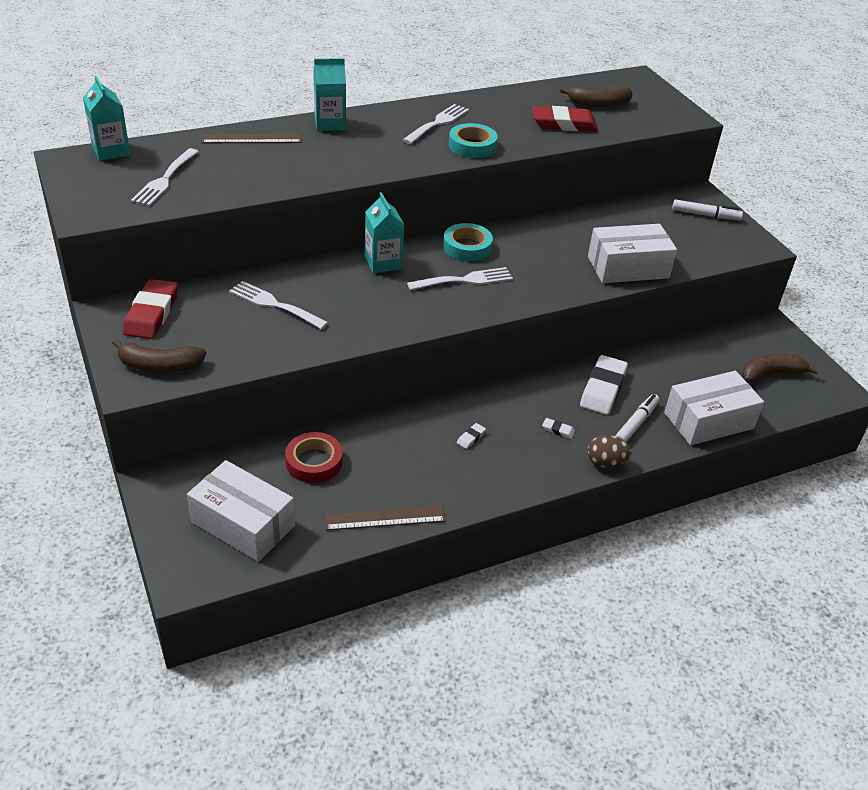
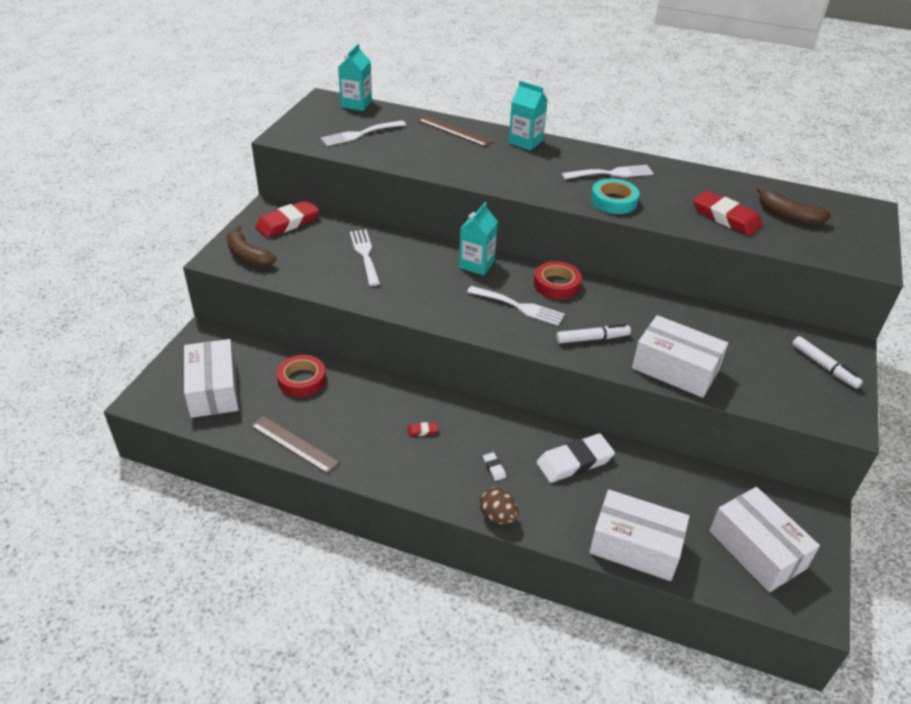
camera: 45 degrees right, 0 degrees up
turquoise tape [443,223,493,261] -> red tape [534,261,582,299]
white eraser [457,423,486,449] -> red eraser [407,422,438,436]
white marker [615,394,660,442] -> white marker moved to [556,324,631,344]
brown banana [742,354,820,383] -> white box [709,487,820,592]

